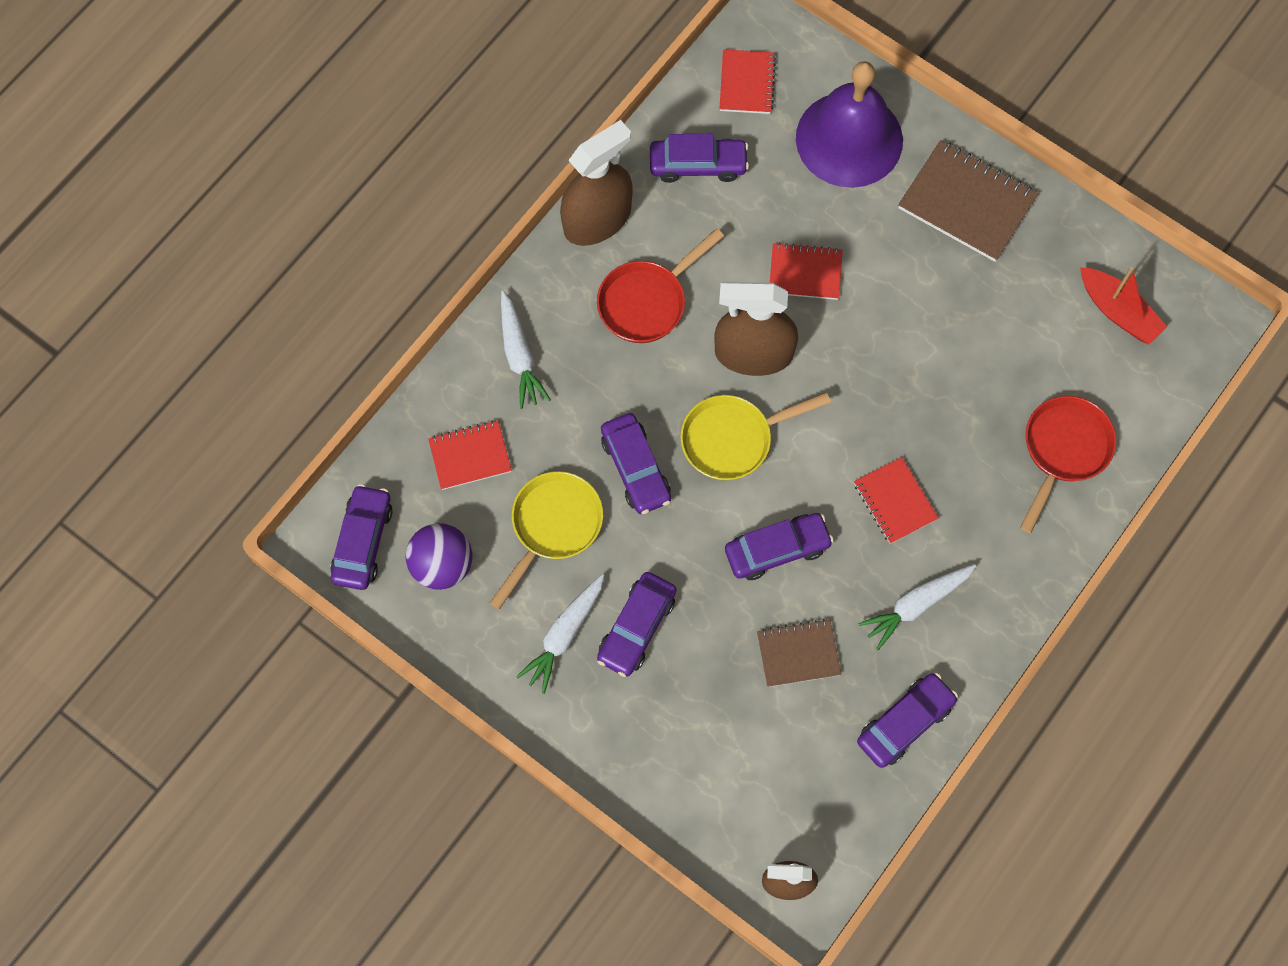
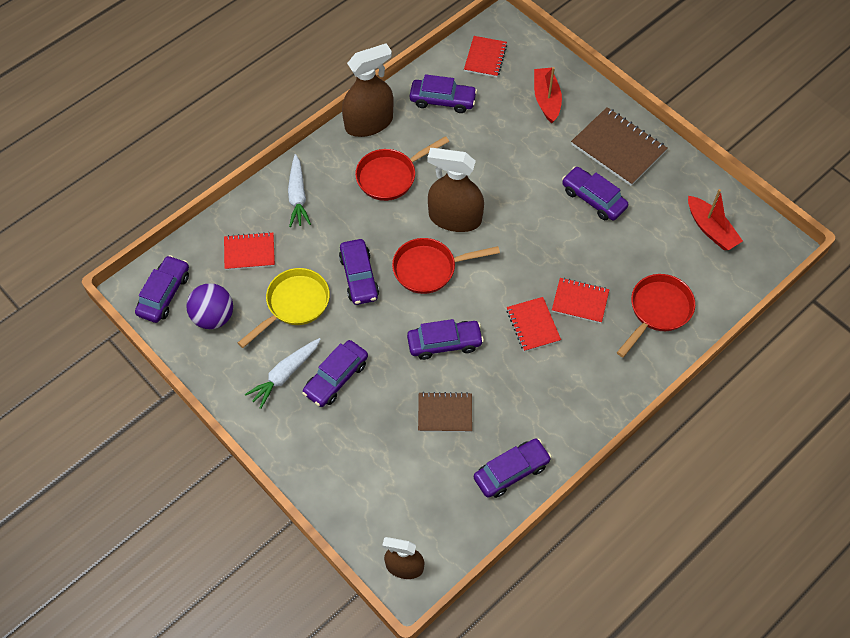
camera: 10 degrees right, 10 degrees down
yellow pan [680,392,831,481] -> red pan [392,238,500,294]
red notebook [770,243,843,300] -> red notebook moved to [552,278,609,323]
purple bell [796,61,903,188] -> red boat [534,67,562,123]
white carrot [858,564,976,650] -> none
none -> purple car [562,166,628,220]

